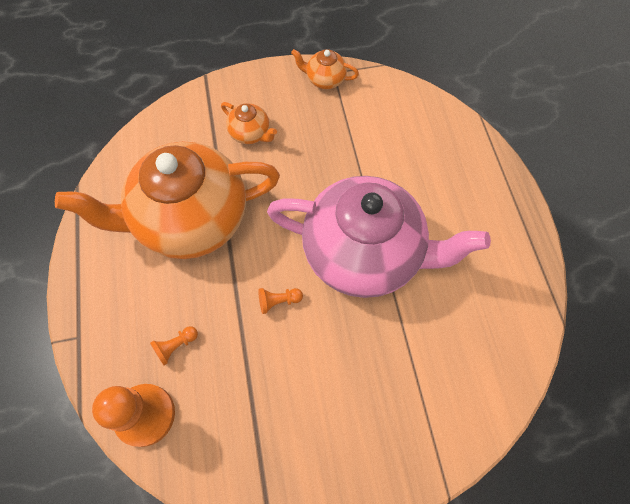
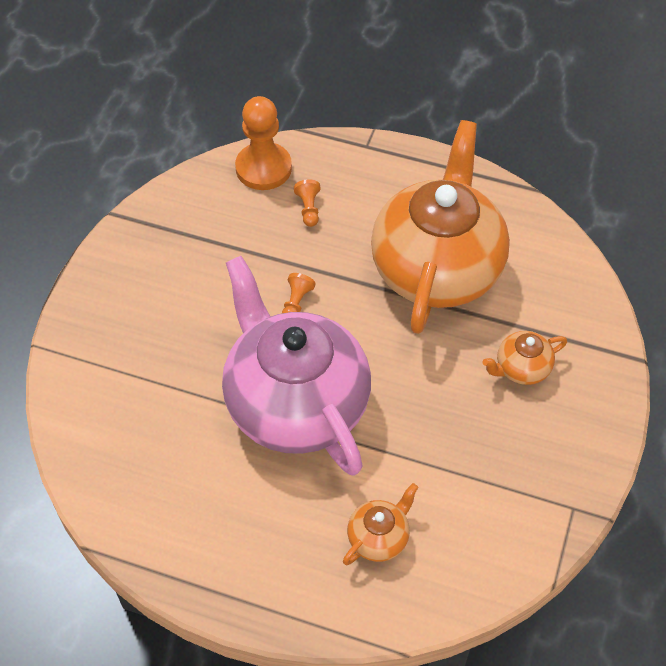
camera: 120 degrees right, 10 degrees down
pink teapot [267,176,491,298] -> pink teapot turned 105 degrees clockwise [222,256,371,476]
orange teapot [291,49,359,89] -> orange teapot moved to [343,483,418,565]

